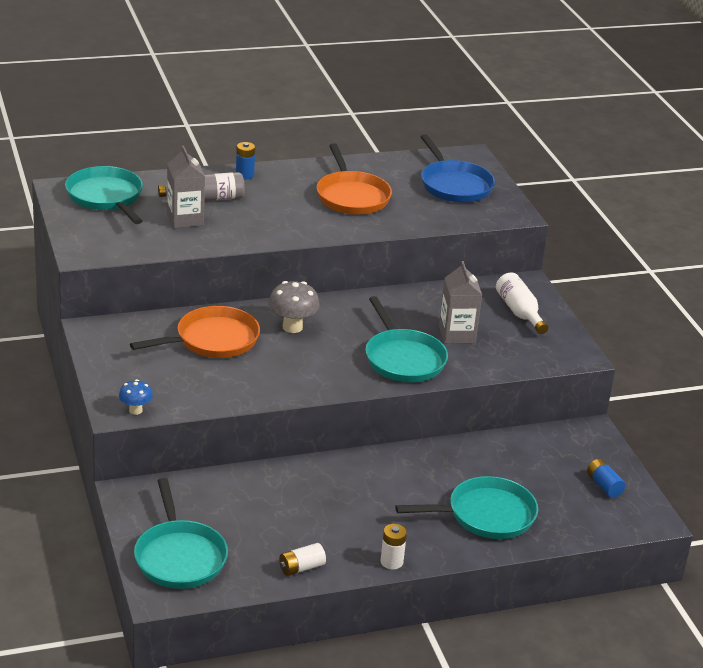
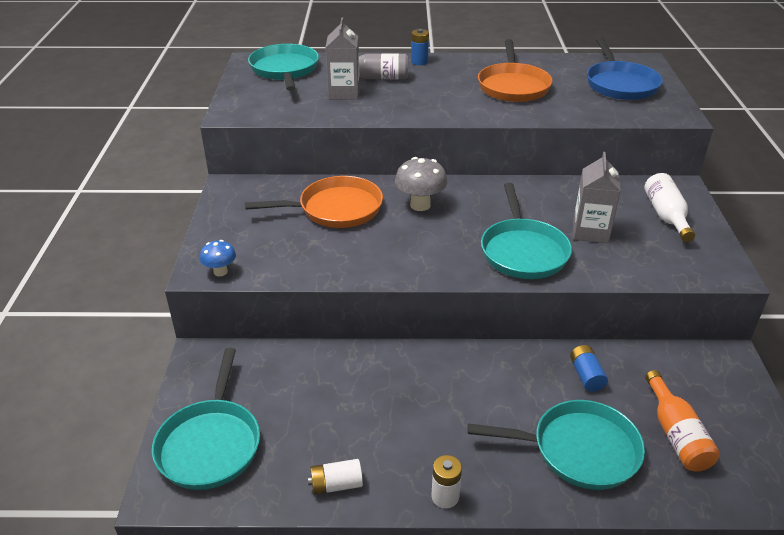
camera: 20 degrees right, 5 degrees up
blue battery [587,459,625,498] -> blue battery moved to [570,345,608,392]
none -> orange bottle [645,370,720,472]

